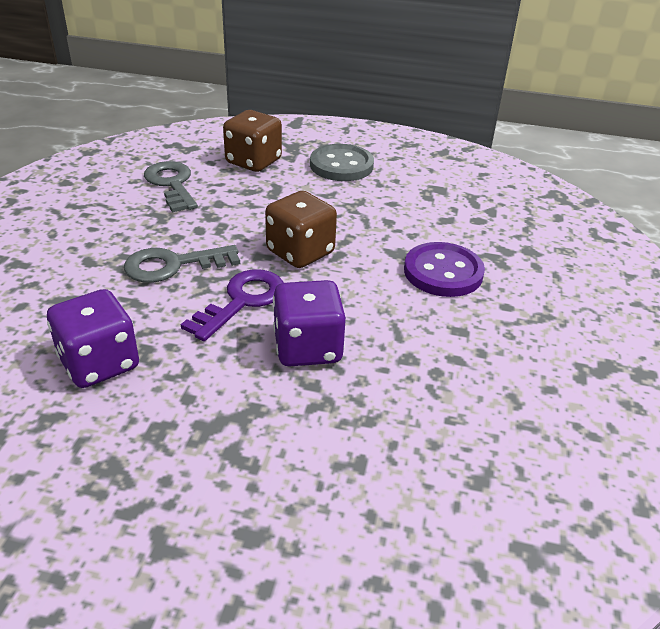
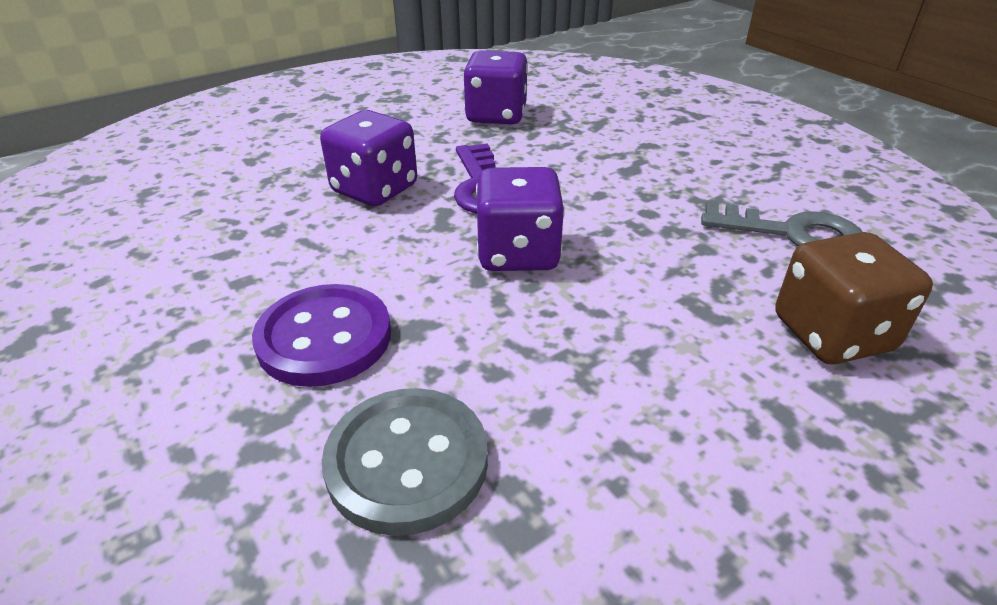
camera: 135 degrees right, 0 degrees up
grey key [124,245,240,283] -> none
brown dice [265,191,337,268] -> purple dice [476,167,565,271]
grey button [310,144,374,181] -> grey button moved to [322,388,488,536]

